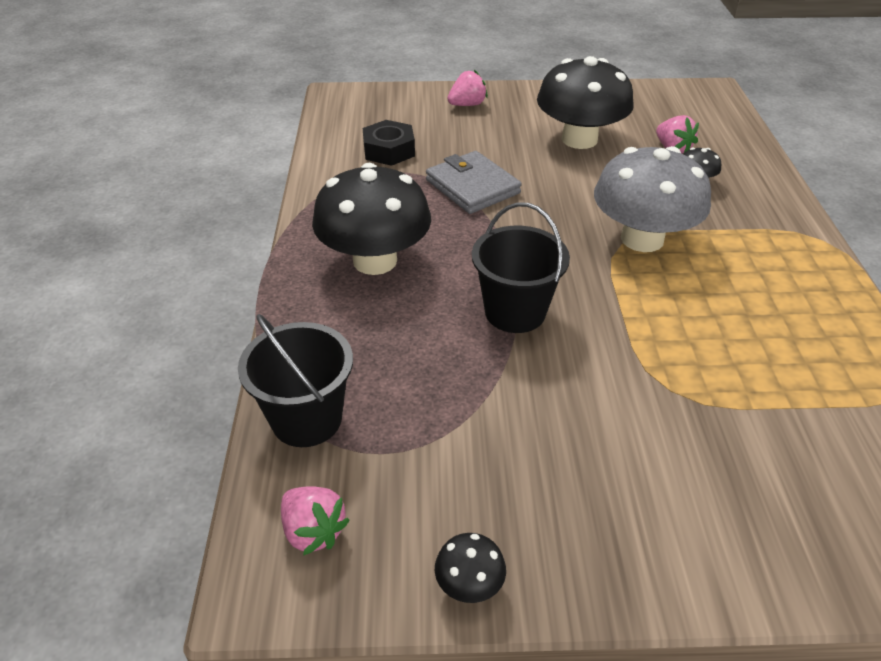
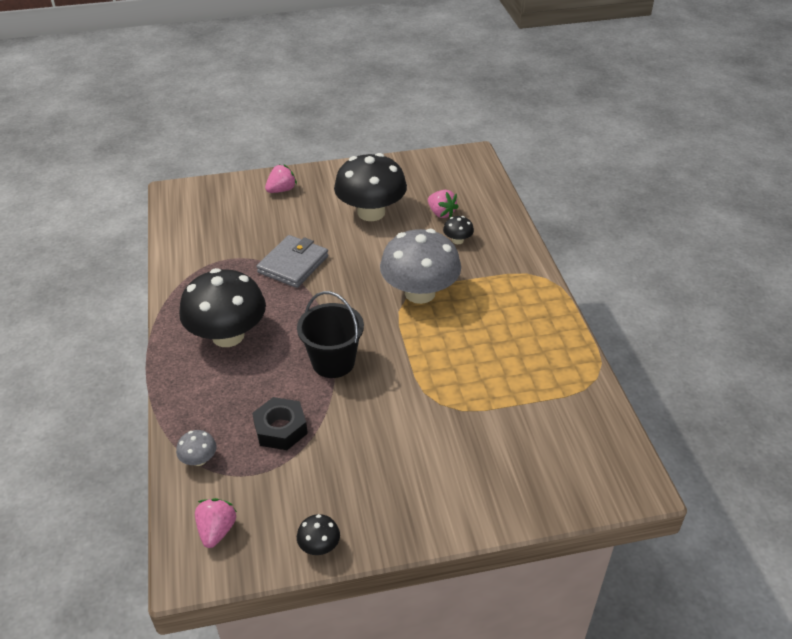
camera: 10 degrees left, 0 degrees up
black bucket [238,314,353,447] -> grey mushroom [176,430,217,466]
pink strawberry [281,486,350,556] -> pink strawberry turned 120 degrees counterclockwise [195,498,237,548]
black nut [363,120,415,166] -> black nut moved to [252,397,308,450]
grey wallet [426,151,522,214] -> grey wallet turned 75 degrees clockwise [256,235,328,288]

